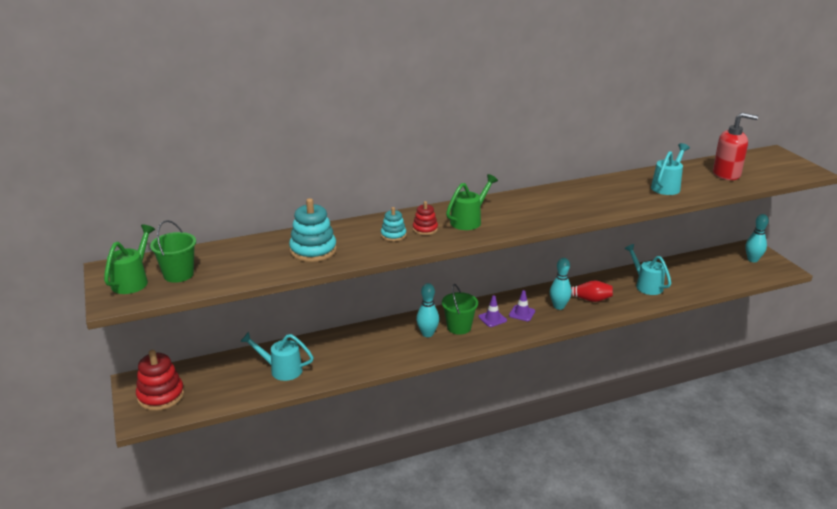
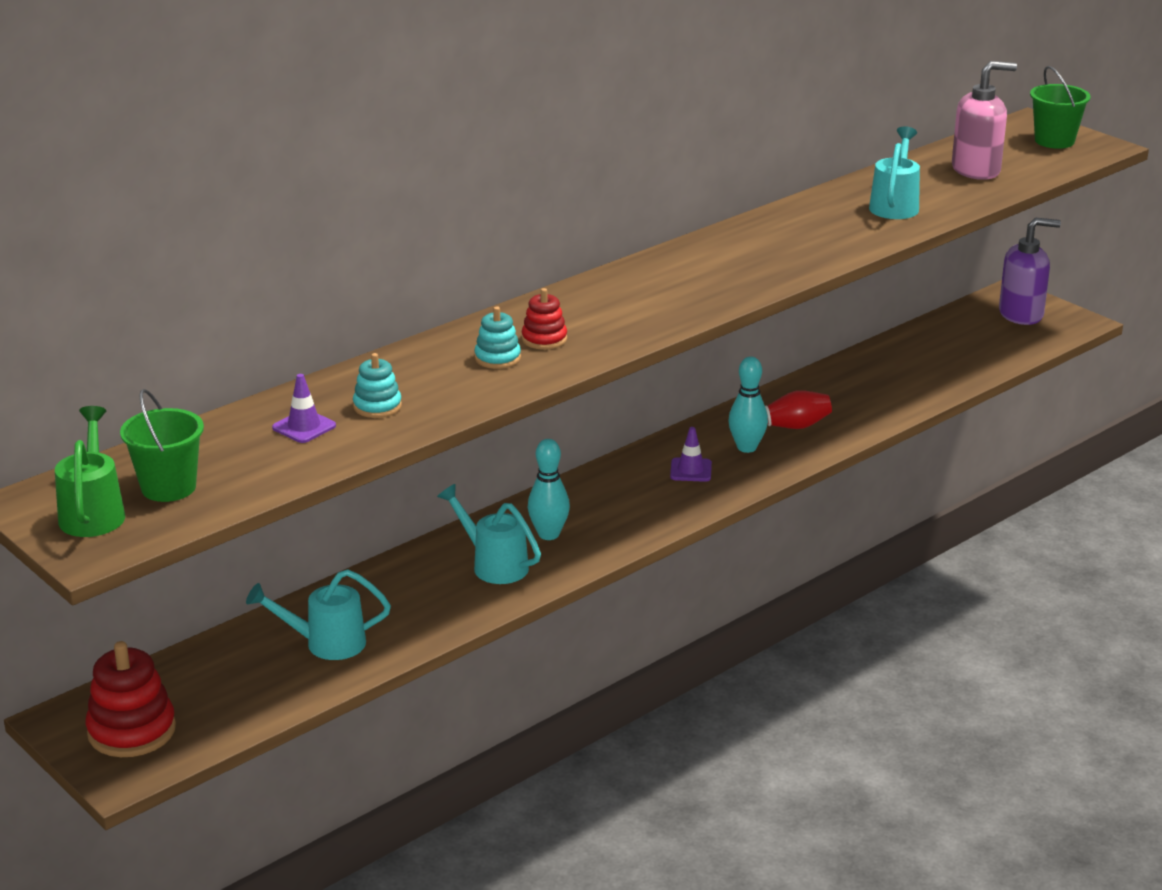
camera: 20 degrees left, 0 degrees up
turquoise stacking toy [289,198,337,262] -> turquoise stacking toy [353,353,402,418], size x0.57
green bucket [442,284,478,335] -> green bucket moved to [1030,66,1090,149]
green watering can [446,174,498,230] -> none
purple traffic cone [478,295,507,327] -> purple traffic cone moved to [272,374,336,443]
turquoise watering can [624,244,671,295] -> turquoise watering can moved to [437,484,541,584]
red soap dispenser [713,112,758,180] -> pink soap dispenser [952,61,1017,180]
turquoise bowling pin [745,214,769,262] -> purple soap dispenser [999,217,1061,325]

